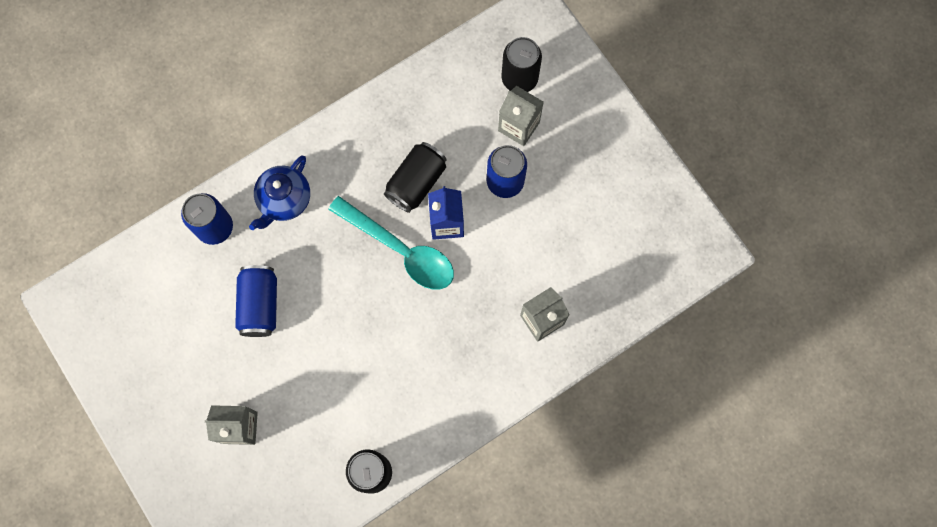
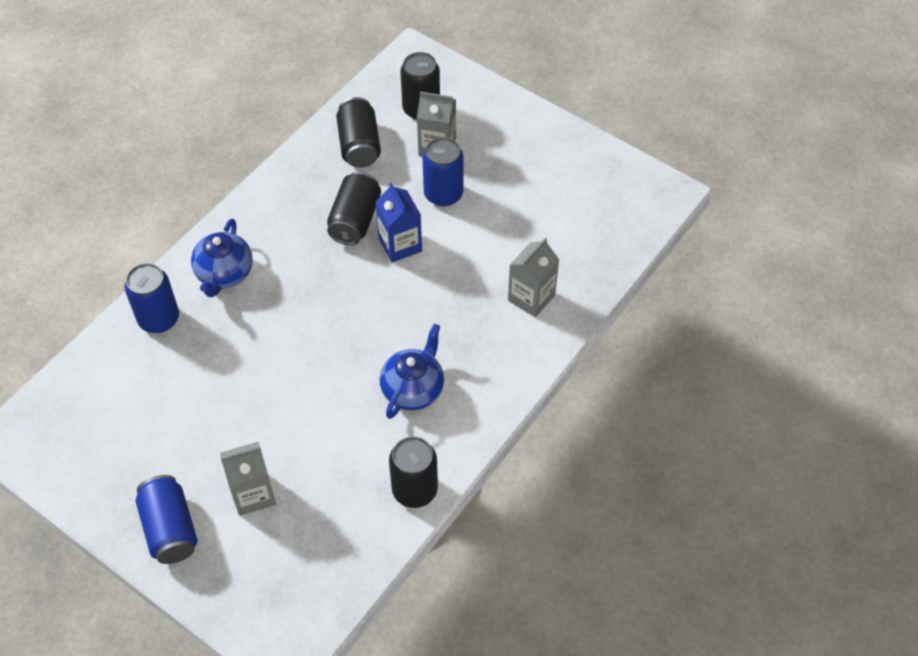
camera: 20 degrees left, 20 degrees down
blue can [235,265,277,337] -> blue can moved to [136,475,198,564]
turquoise spoon [328,196,454,290] -> none
none -> black can [336,97,381,168]
none -> blue teapot [380,324,444,419]

